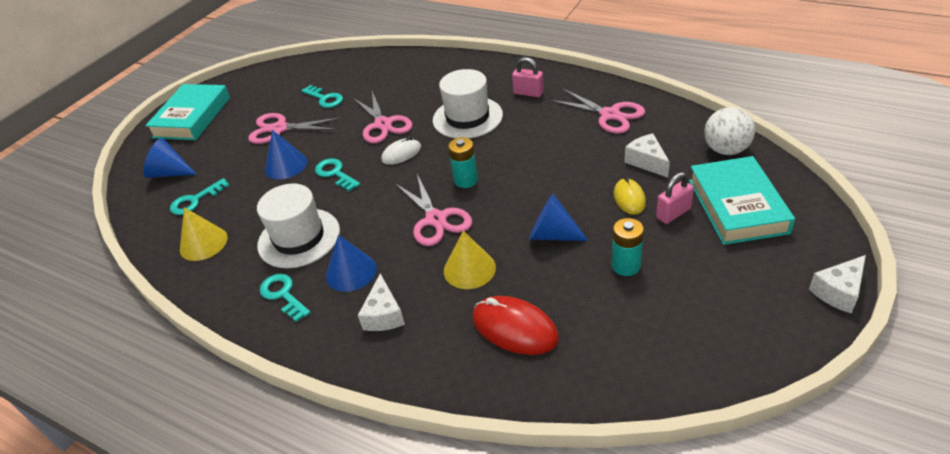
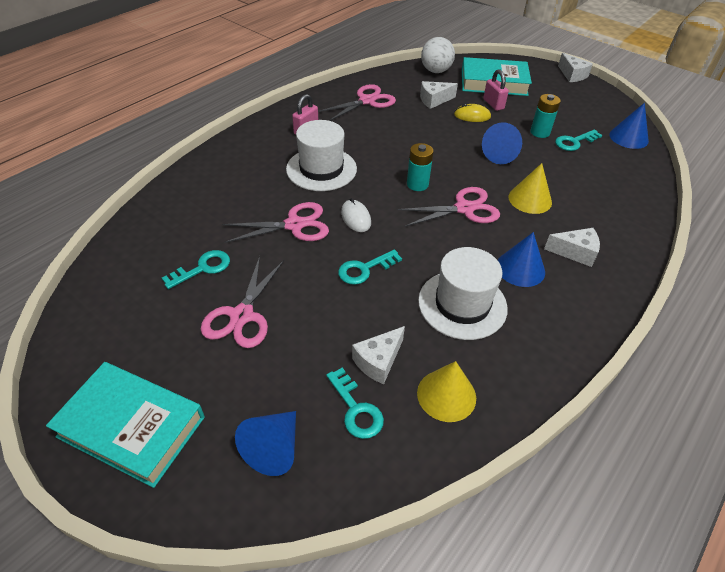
camera: 85 degrees left, 5 degrees up
turquoise key [260,274,311,322] -> turquoise key moved to [555,130,602,151]
blue cone [265,130,307,180] -> blue cone moved to [609,103,649,149]
red mouse [473,296,559,355] -> none
none -> white cheese [352,326,405,384]

